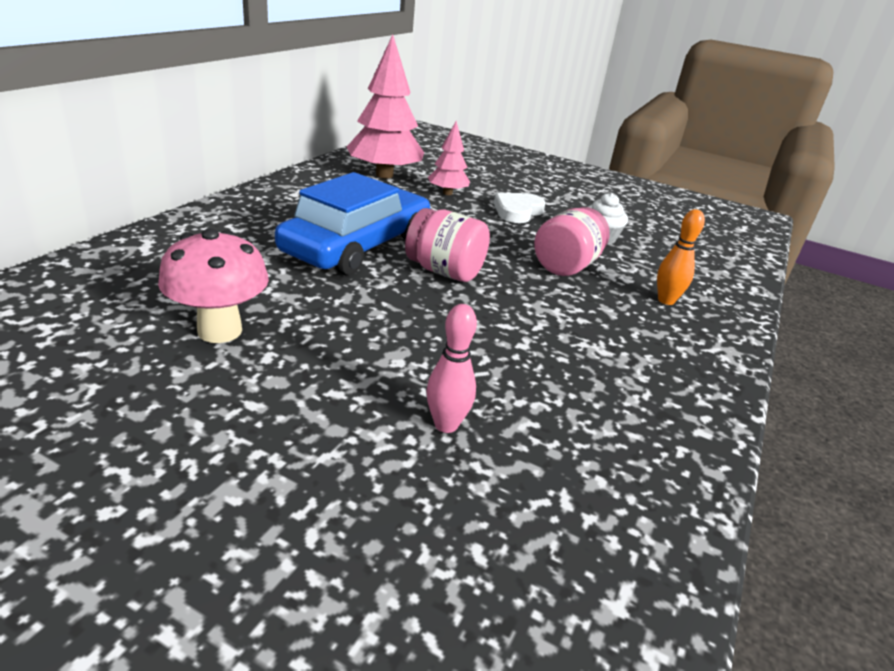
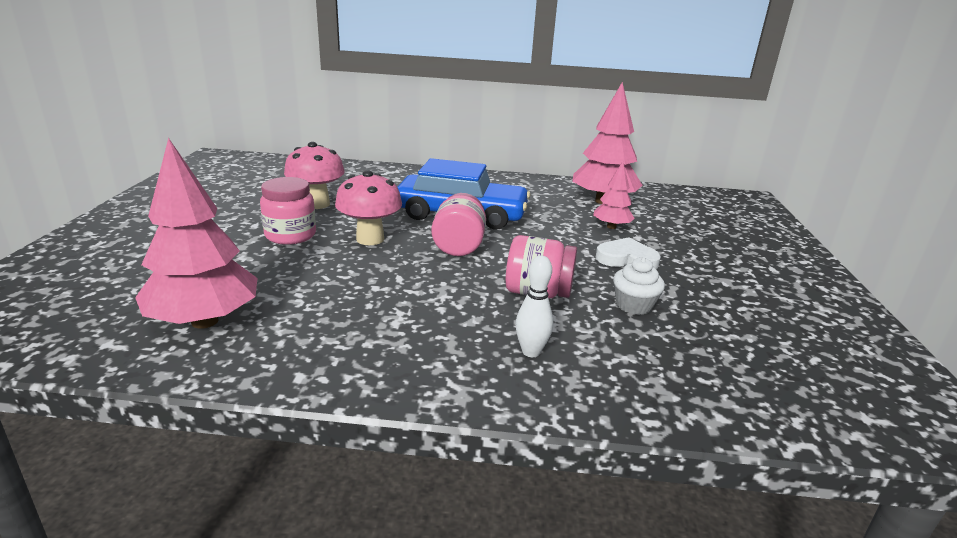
camera: 70 degrees right, 5 degrees down
pink bowling pin [426,304,477,433] -> none
orange bowling pin [657,209,705,305] -> white bowling pin [515,255,553,357]
none -> pink tree [135,138,257,329]
none -> pink jar [260,177,316,245]
none -> pink mushroom [335,170,402,245]

